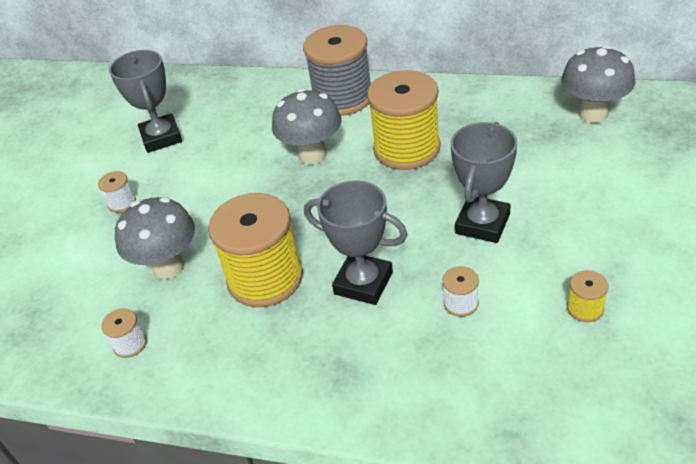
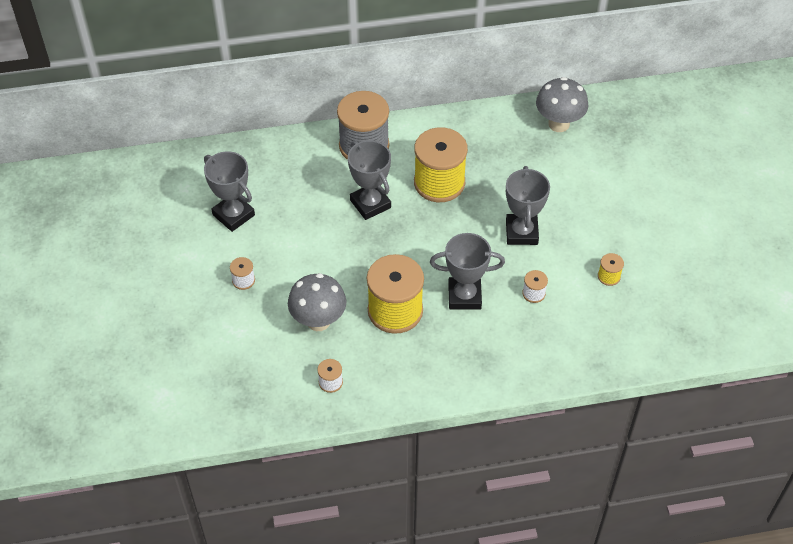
camera: 30 degrees left, 10 degrees up
grey mushroom [272,89,342,165] -> grey trophy [348,140,391,220]

